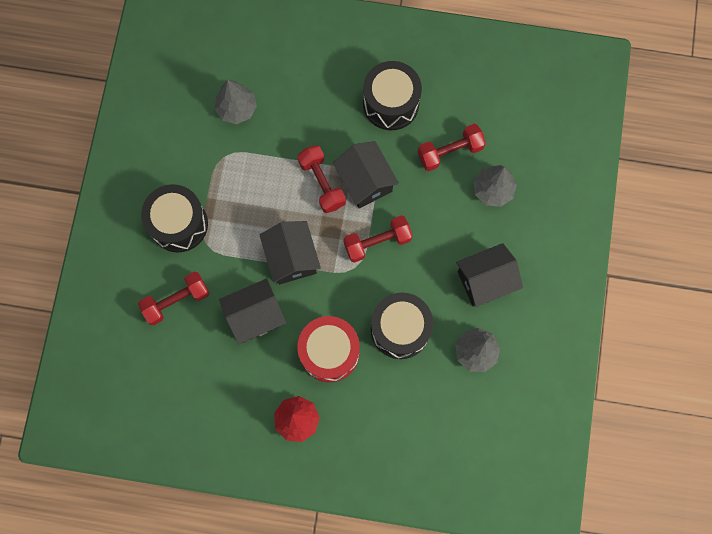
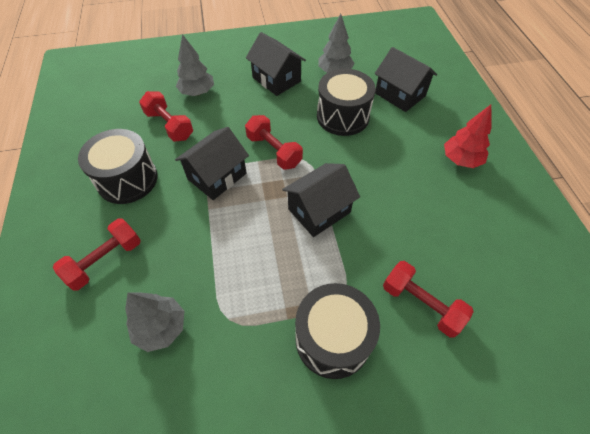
camera: 110 degrees left, 20 degrees down
black house [219,279,286,344] -> black house moved to [375,47,437,112]
red drum [297,316,360,382] -> none
red dumbbell [298,145,346,213] -> red dumbbell moved to [53,219,141,291]

